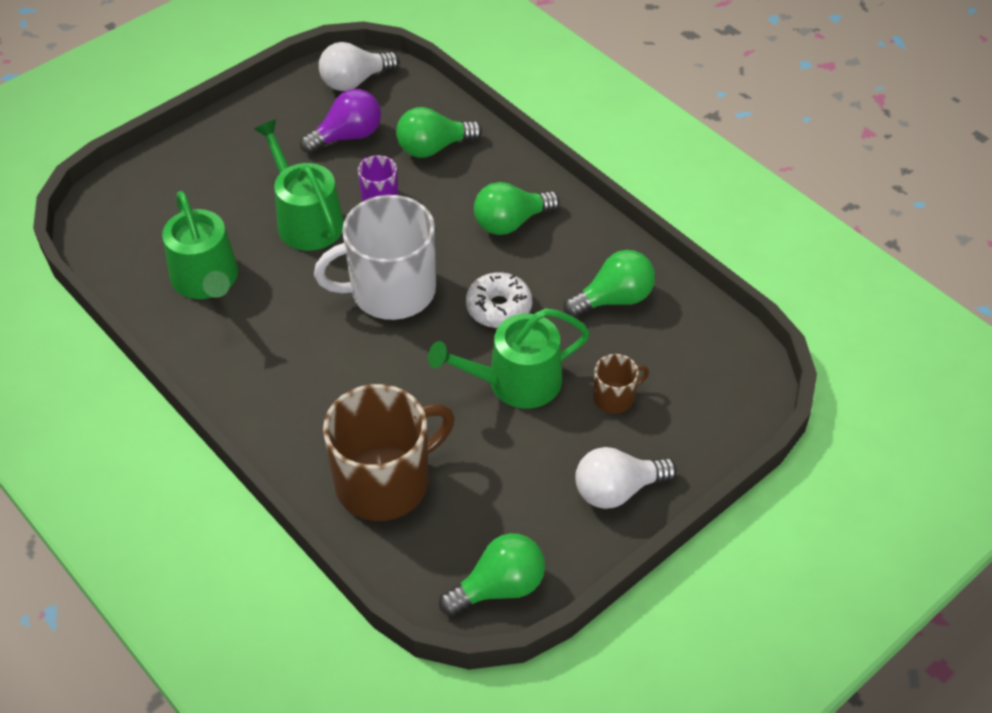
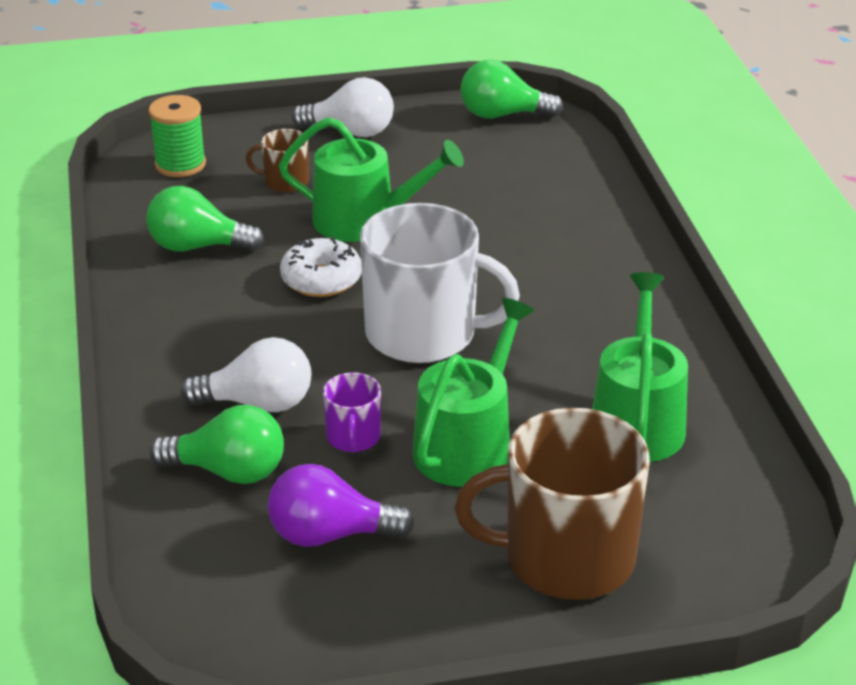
camera: 150 degrees left, 15 degrees down
green watering can [254,120,344,251] -> green watering can turned 150 degrees counterclockwise [412,298,535,487]
white light bulb [319,42,399,91] -> white light bulb moved to [181,337,311,412]
brown mug [323,384,455,521] -> brown mug moved to [454,408,650,600]
green light bulb [474,182,560,235] -> none
none -> green spool [149,95,206,177]

